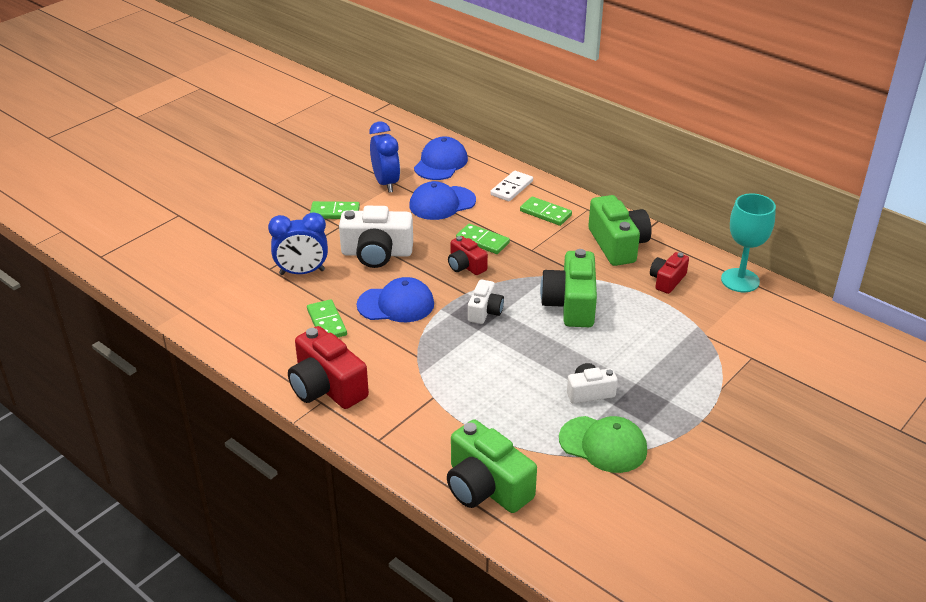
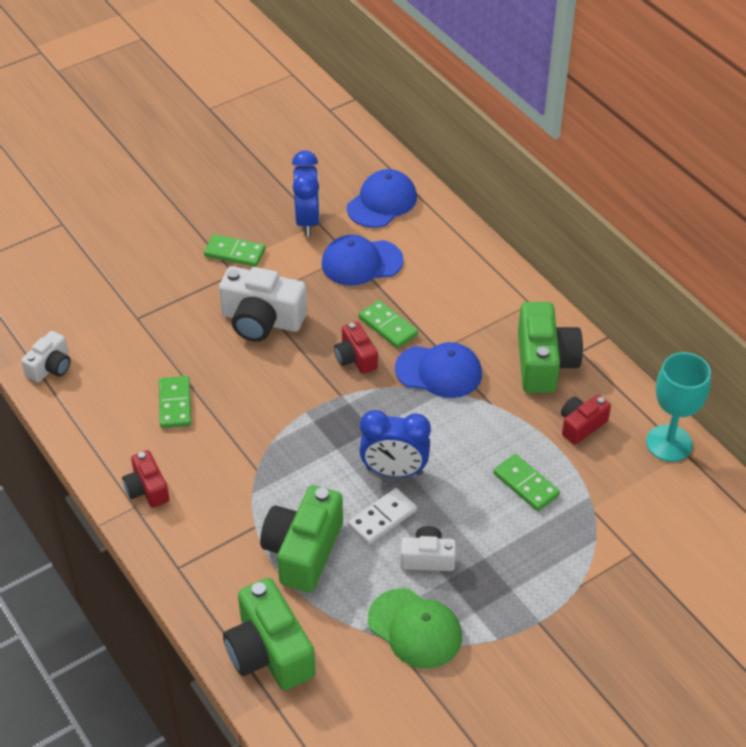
camera: 15 degrees right, 10 degrees up
blue clock [268,212,328,275] -> blue clock moved to [359,410,431,477]
red camera [288,326,369,409] -> red camera [122,450,169,508], size x0.57
blue cap [357,277,434,322] -> blue cap moved to [395,342,482,398]
white camera [468,279,504,324] -> white camera moved to [21,331,71,383]
white domino [490,171,533,202] -> white domino moved to [348,488,417,545]
green domino [520,196,572,226] -> green domino moved to [493,454,560,511]
green camera [540,249,597,327] -> green camera moved to [260,485,343,592]

